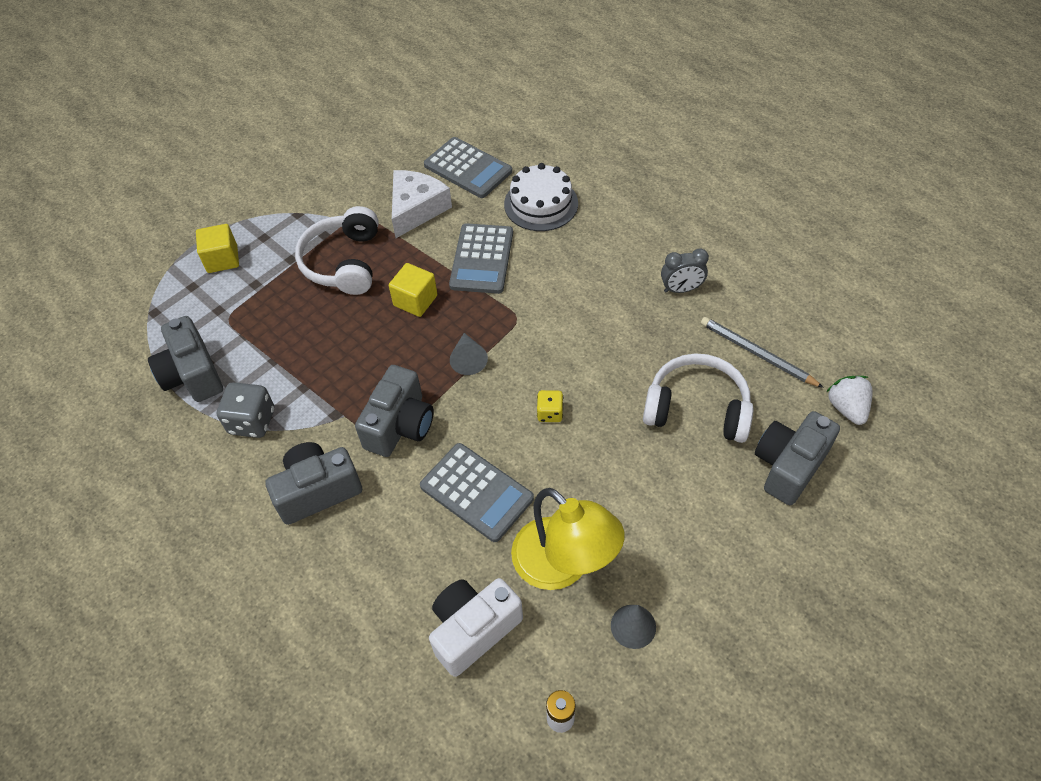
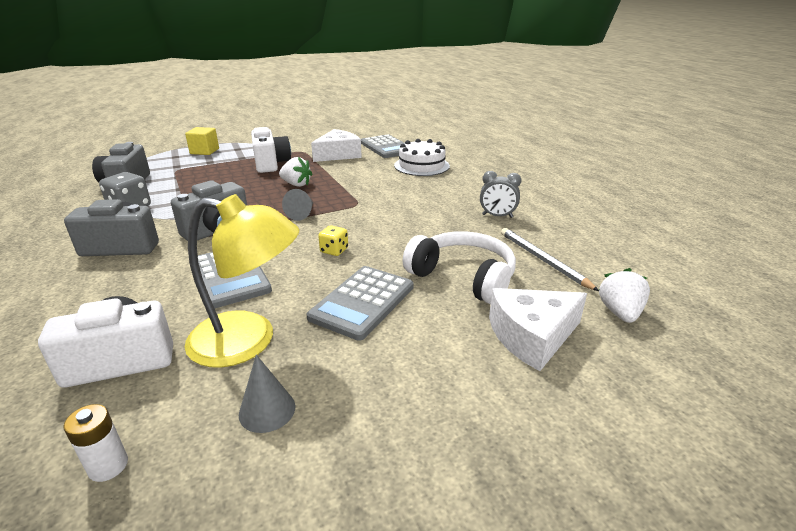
camera: 20 degrees right, 25 degrees down
white headphones [295,206,379,295] -> white camera [251,127,291,173]
yellow cube [389,263,437,317] -> white strawberry [279,157,312,187]
grey calculator [449,223,513,294] -> grey calculator moved to [307,266,413,341]
yellow lamp [511,488,625,590] -> yellow lamp turned 60 degrees counterclockwise [185,194,299,368]
grey camera [755,411,840,505] -> white cheese [489,288,587,371]

